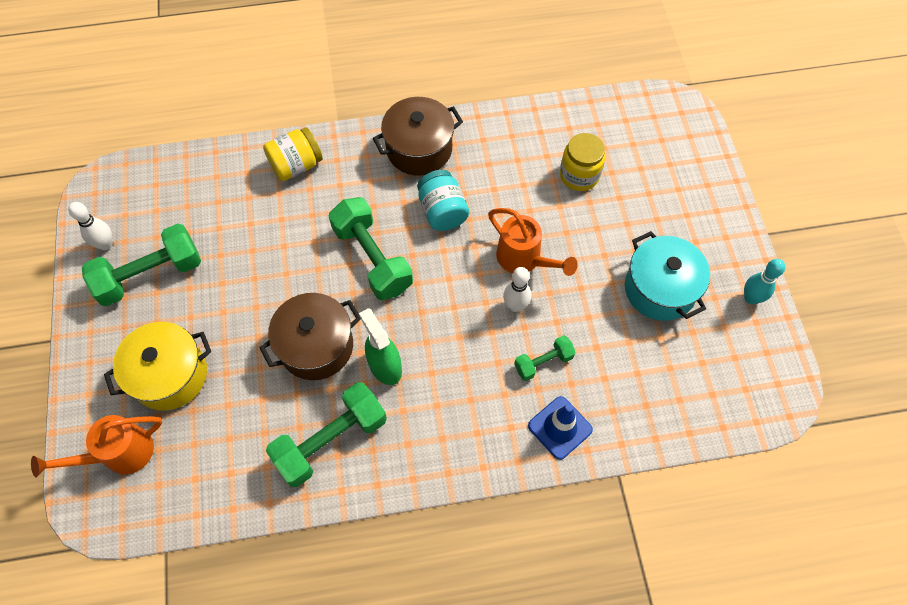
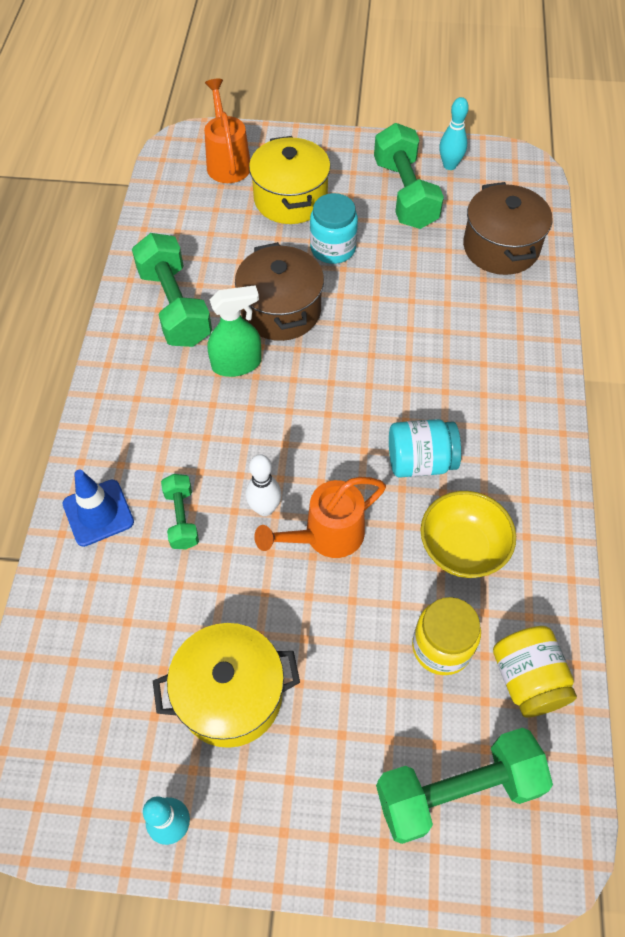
camera: 105 degrees right, 5 degrees down
white bowling pin [68,202,113,250] -> turquoise bowling pin [439,97,469,170]
yellow jar [263,127,323,181] -> yellow jar moved to [493,626,577,717]
green dumbbell [329,197,413,300] -> green dumbbell moved to [376,728,553,844]
brown pot [373,97,463,176] -> brown pot moved to [463,182,552,275]
turquoise pot [625,231,710,321] -> yellow pot [153,623,300,748]
none -> turquoise jar [310,193,358,264]
none -> yellow bowl [421,491,516,578]

